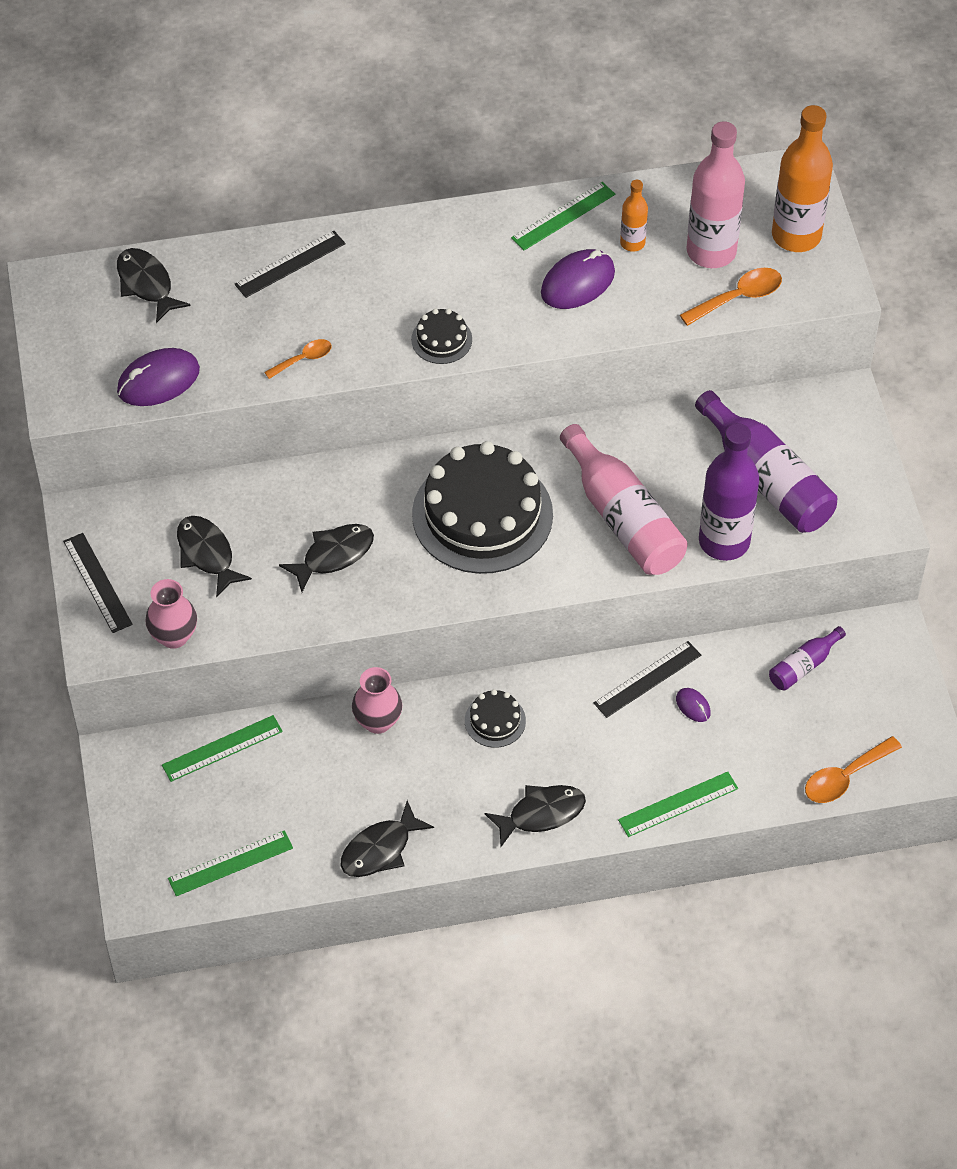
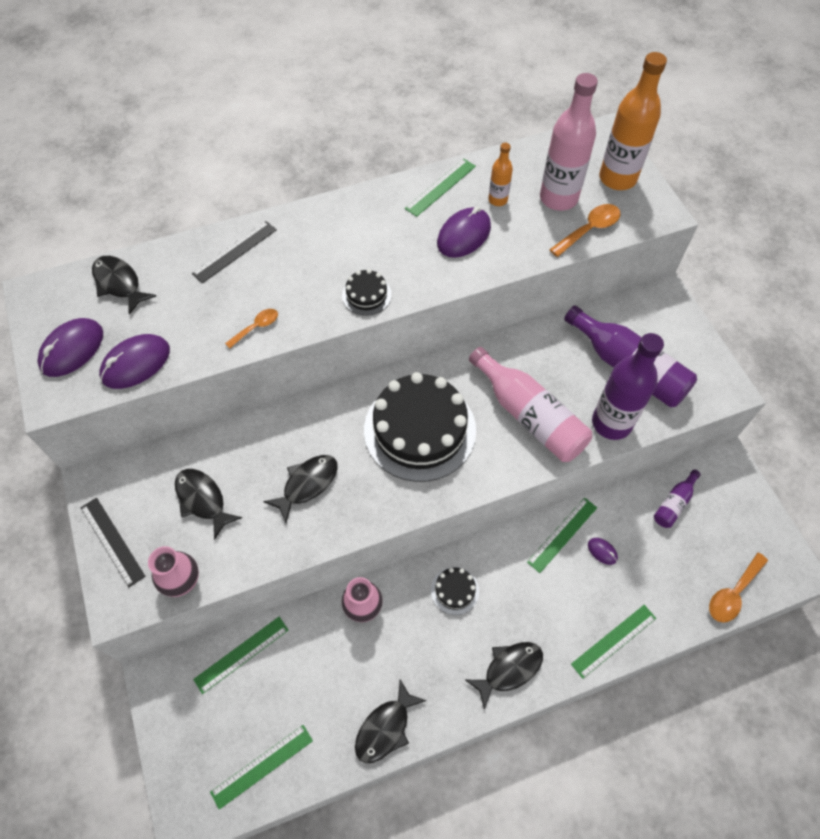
camera: 10 degrees left, 5 degrees up
black ruler [594,641,701,718] -> green ruler [527,498,597,573]
none -> purple mouse [37,318,103,377]

